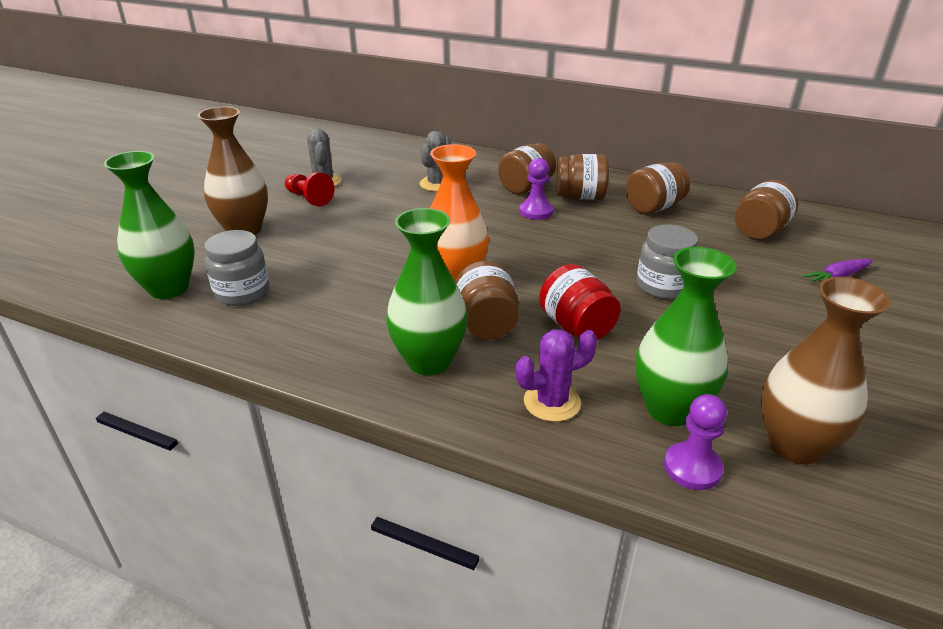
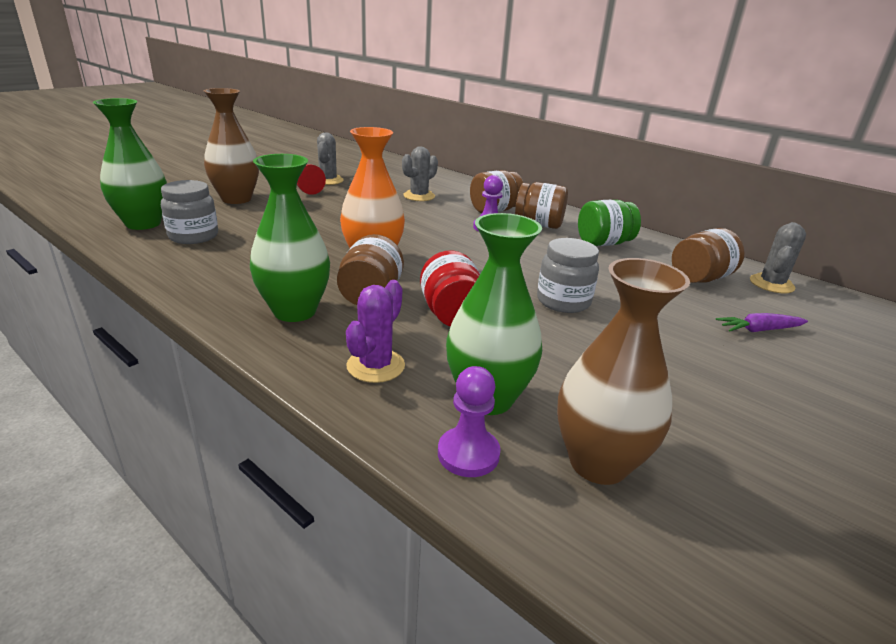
camera: 15 degrees right, 5 degrees down
purple cactus [515,329,597,422] -> purple cactus turned 60 degrees counterclockwise [346,280,405,383]
brown jar [626,162,690,214] -> green jar [578,200,641,246]
none -> grey cactus [750,222,806,293]

